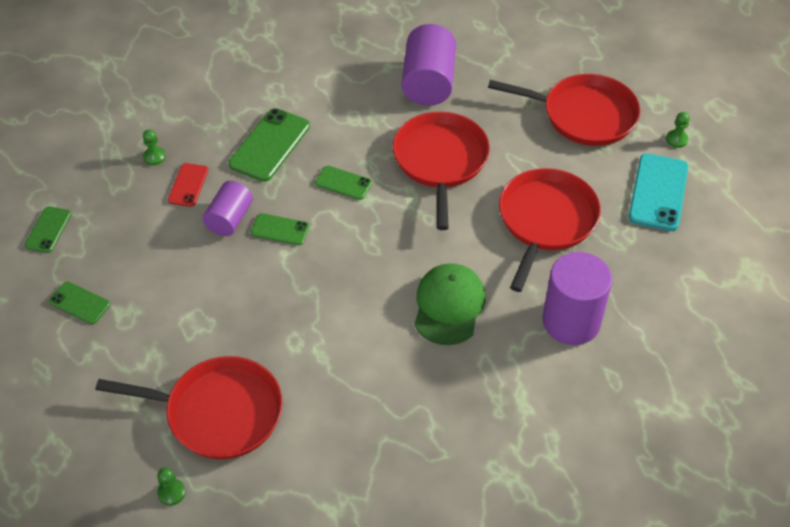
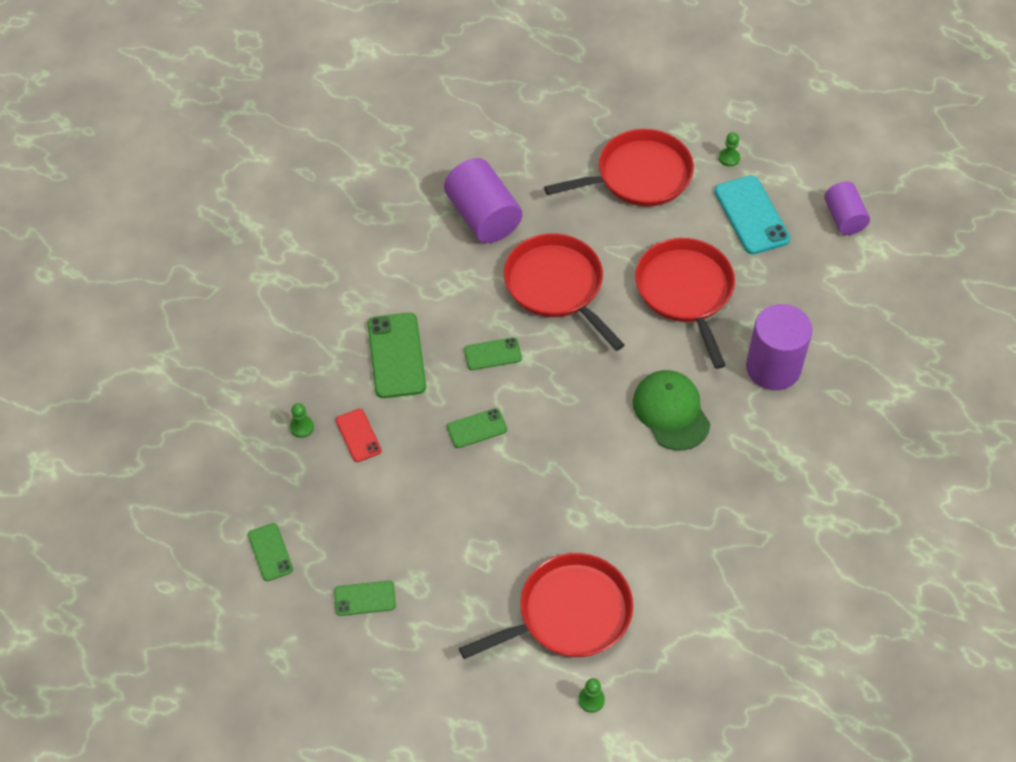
camera: 35 degrees left, 5 degrees up
purple cylinder [203,181,253,236] -> purple cylinder moved to [824,181,870,235]

